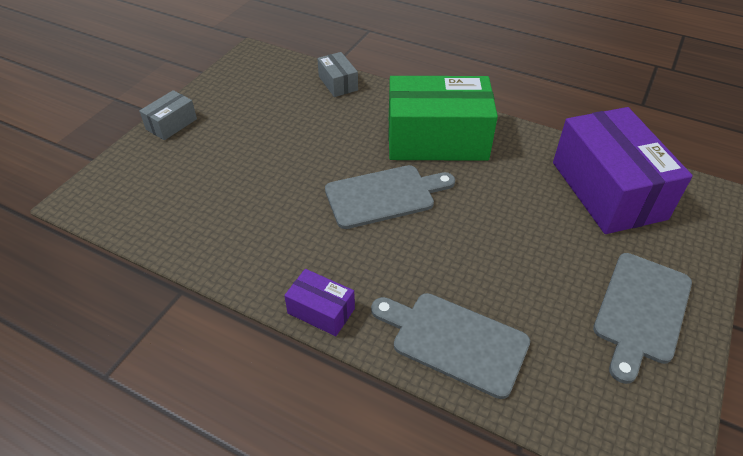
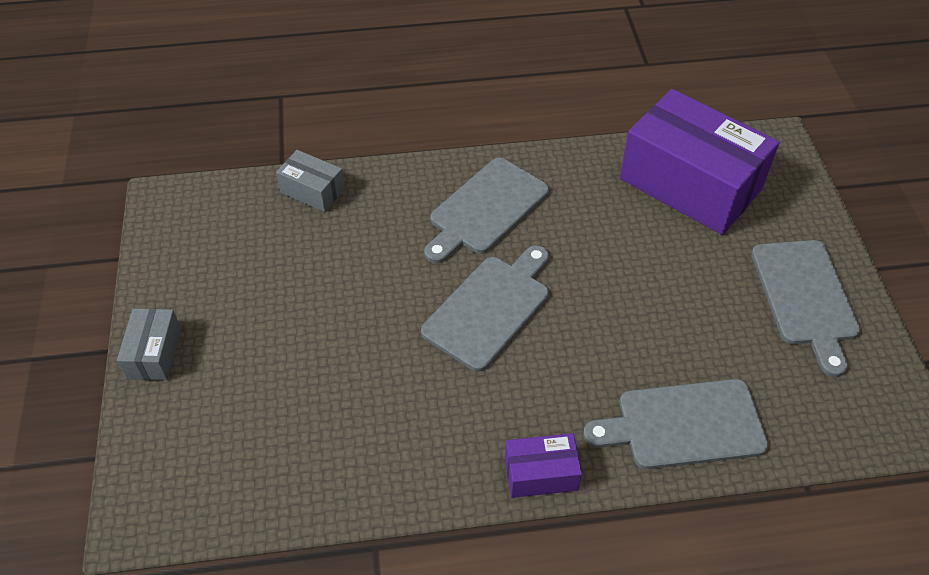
camera: 35 degrees left, 5 degrees up
green box [388,76,498,161] -> grey cutting board [424,158,549,263]

